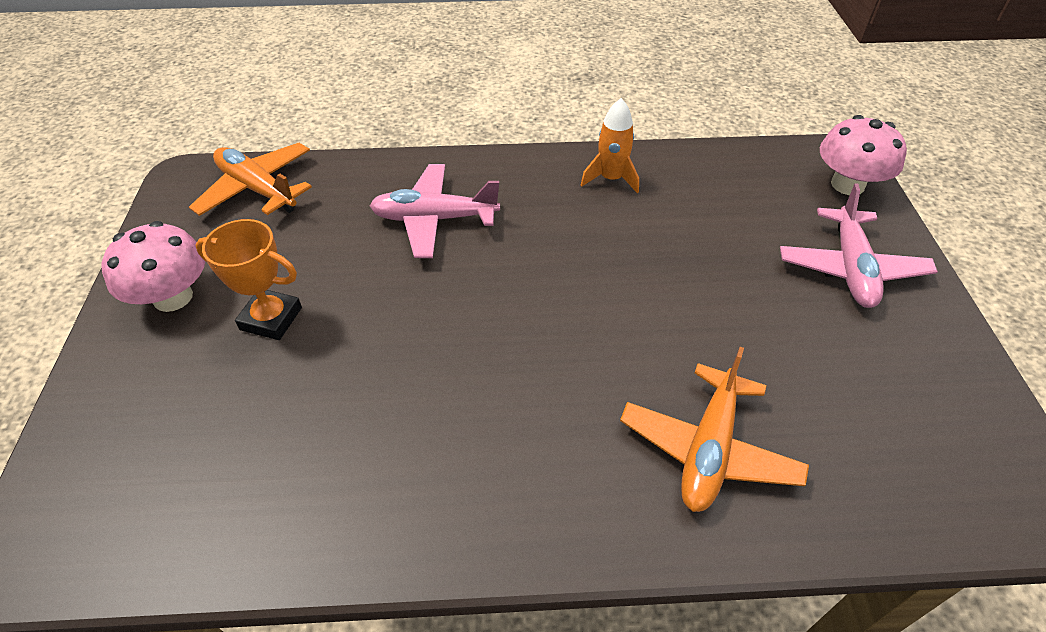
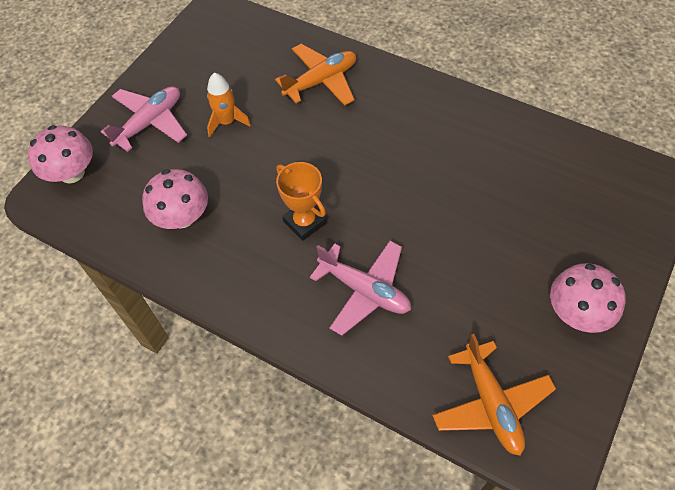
camera: 145 degrees left, 10 degrees up
orange trophy [195,219,302,340] -> orange trophy moved to [276,162,326,241]
orange rocket [581,98,639,193] -> orange rocket moved to [207,73,251,137]
none -> pink mushroom [142,169,208,229]

